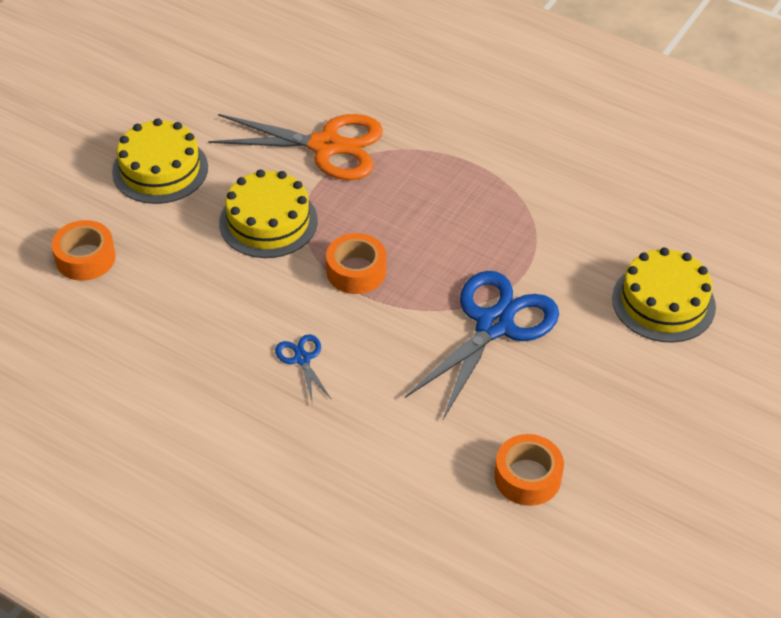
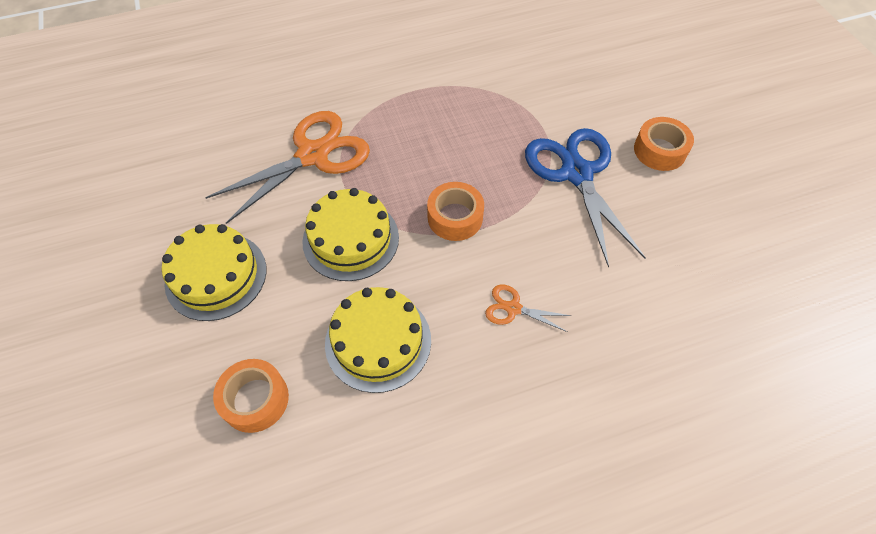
camera: 50 degrees left, 10 degrees up
blue scissors [275,334,332,401] -> orange scissors [485,285,571,332]
orange tape [494,434,564,506] -> orange tape moved to [634,117,694,171]
yellow cake [612,247,716,343] -> yellow cake moved to [325,287,431,393]

